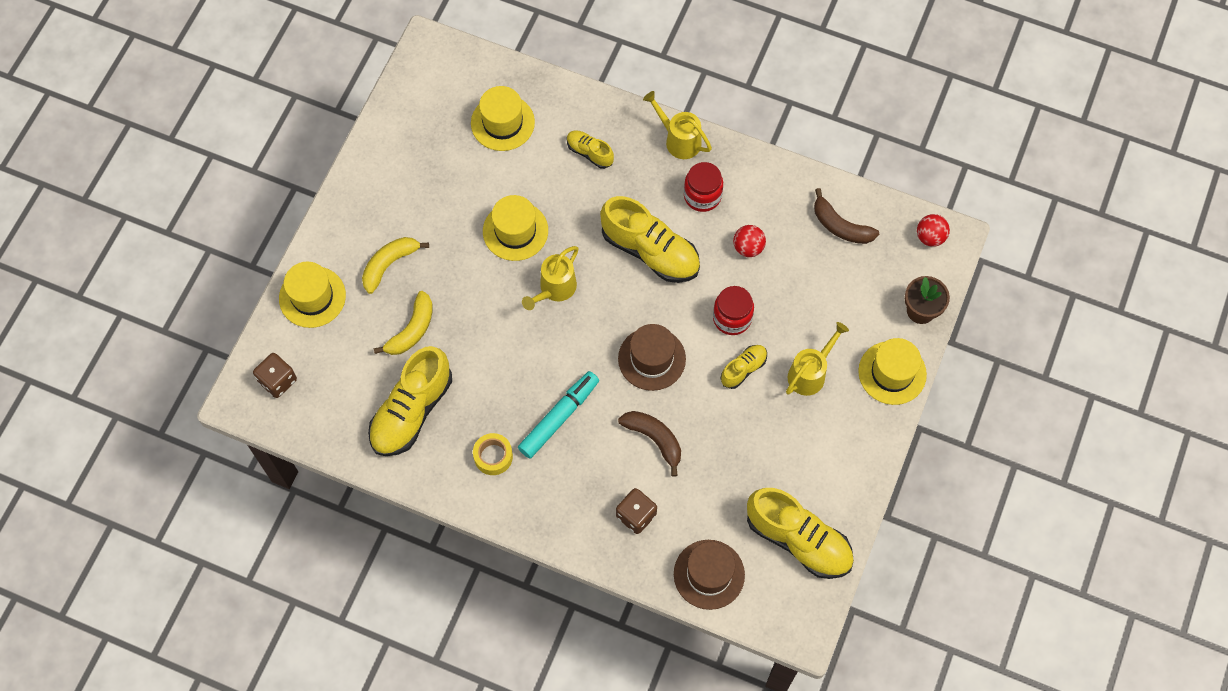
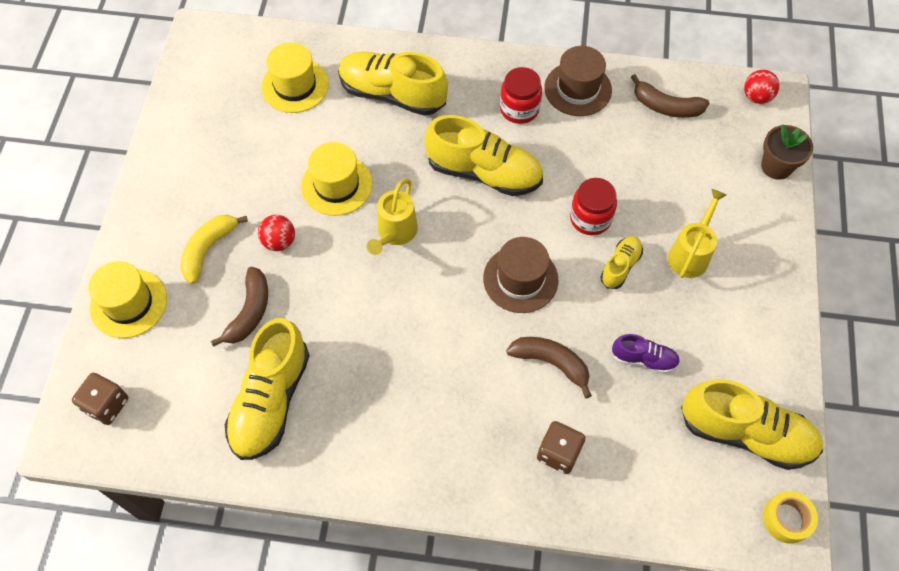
camera: 15 degrees left, 5 degrees down
yellow banana [374,291,433,355] -> brown banana [211,267,268,347]
yellow tape [473,433,513,475] -> yellow tape moved to [763,491,818,544]
turquoise marker [518,371,599,459] -> none
yellow shoe [567,130,614,169] -> yellow shoe [338,51,448,116], size x1.98
yellow watering can [643,91,712,159] -> none
brown hat [674,540,745,610] -> brown hat moved to [544,46,612,116]
red ball [733,225,766,257] -> red ball moved to [258,215,295,251]
yellow hat [858,338,927,405] -> none
none -> purple shoe [612,334,680,374]

